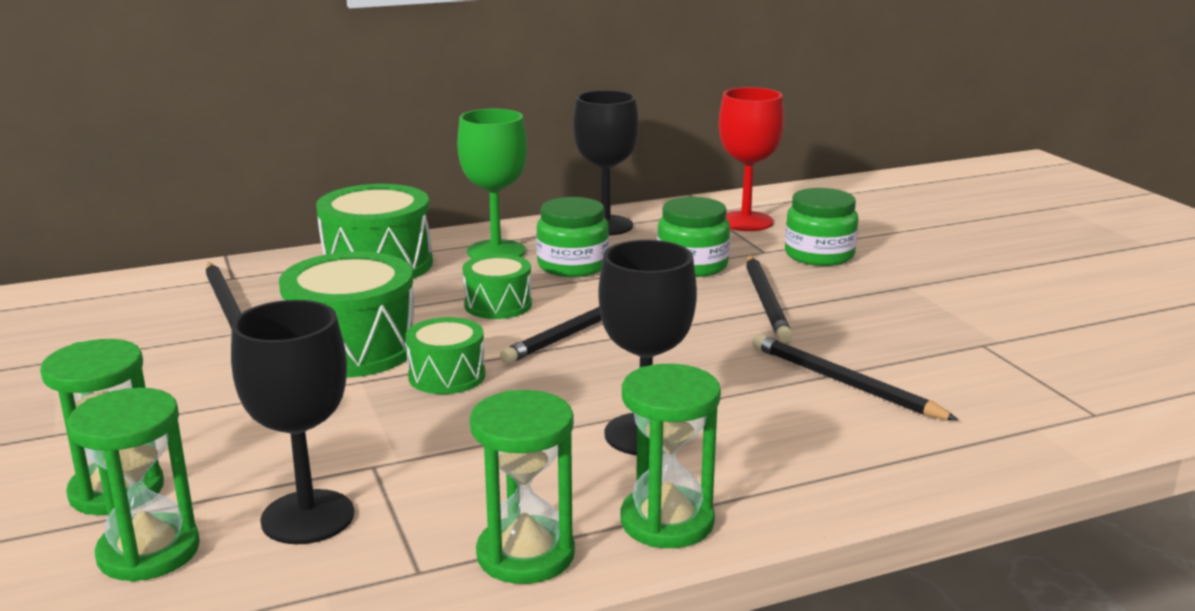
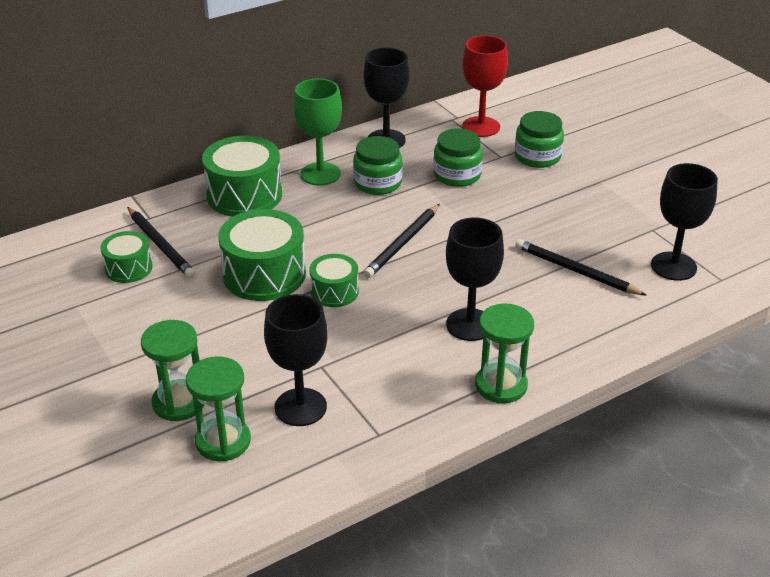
camera: 10 degrees left, 15 degrees up
green drum [463,254,532,319] -> green drum moved to [100,231,152,283]
green hourglass [470,390,575,584] -> none
black pencil [746,255,792,342] -> none
none -> black goblet [651,163,718,281]

